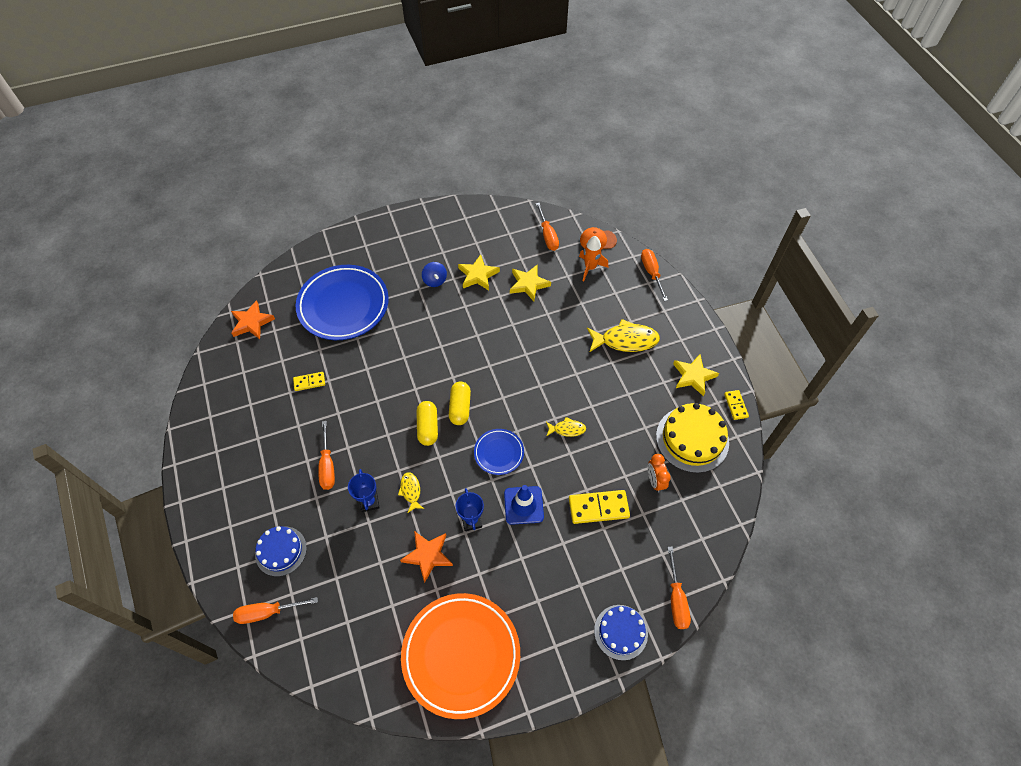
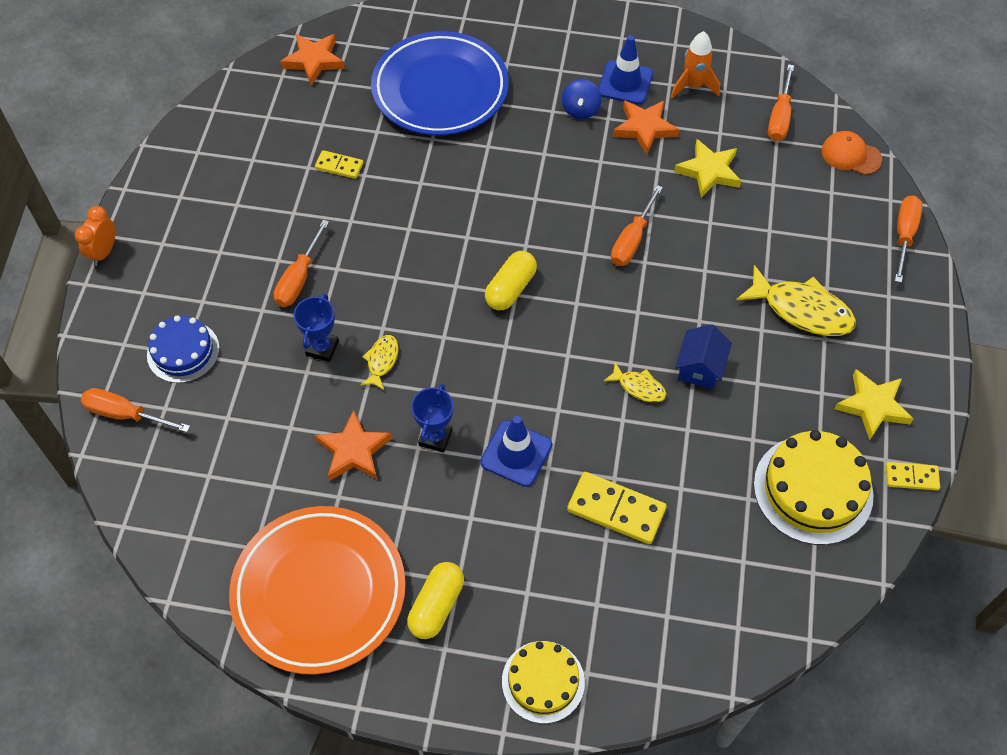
camera: 30 degrees right, 0 degrees up
yellow capsule [416,401,438,446] -> yellow capsule moved to [407,562,464,639]
yellow star [458,254,500,290] -> orange star [613,100,679,155]
blue plate [474,429,524,475] -> none
orange rocket [579,236,608,281] -> orange rocket moved to [671,31,720,99]
blue cake [594,605,648,661] -> yellow cake [502,641,585,724]
orange clock [648,454,671,492] -> orange clock moved to [75,206,115,266]
orange screwdriver [668,547,691,629] -> orange screwdriver moved to [611,185,663,266]
yellow domino [724,390,749,420] -> yellow domino turned 75 degrees clockwise [886,462,940,490]
none -> blue traffic cone [598,35,653,104]
none -> blue house [675,324,732,389]

